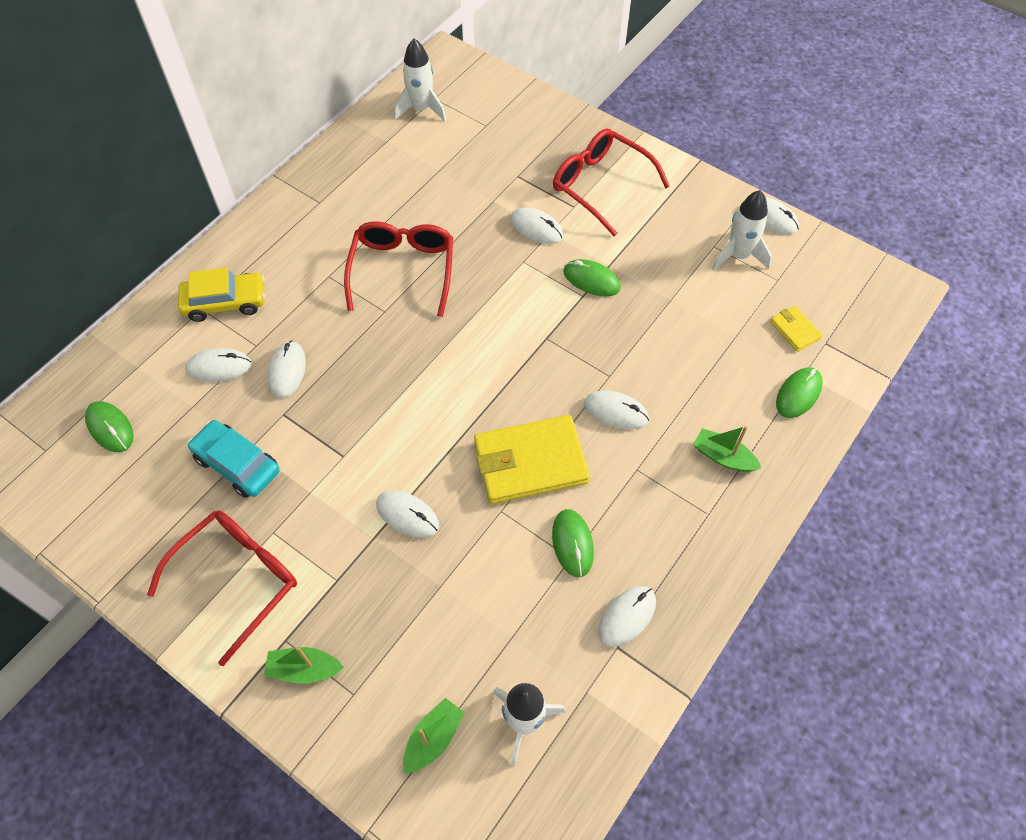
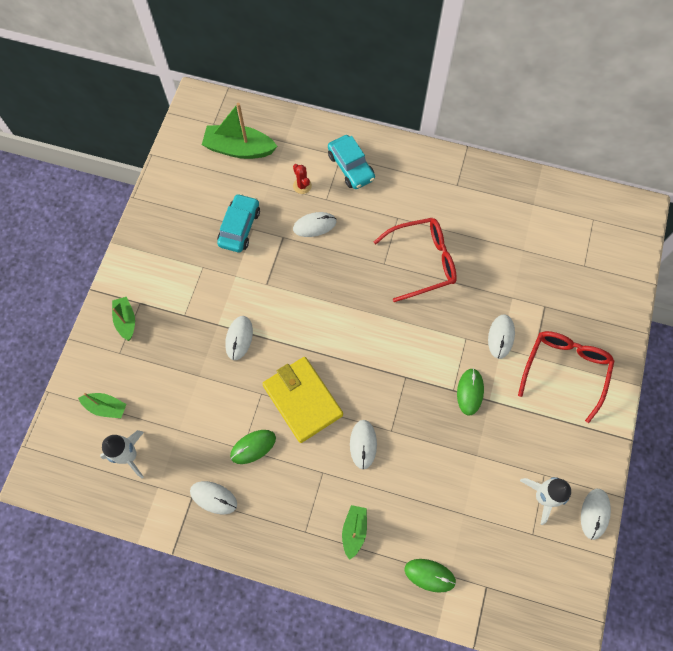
camera: 70 degrees right, 10 degrees up
green mouse [85,401,134,452] -> green boat [202,103,277,159]
red glasses [147,510,297,666] -> none
yellow car [178,268,265,322] -> turquoise car [328,135,375,189]
white mouse [185,348,252,382] -> red cactus [293,164,312,194]
white rocket [394,39,446,121] -> none
yellow wallet [770,306,822,352] -> none

